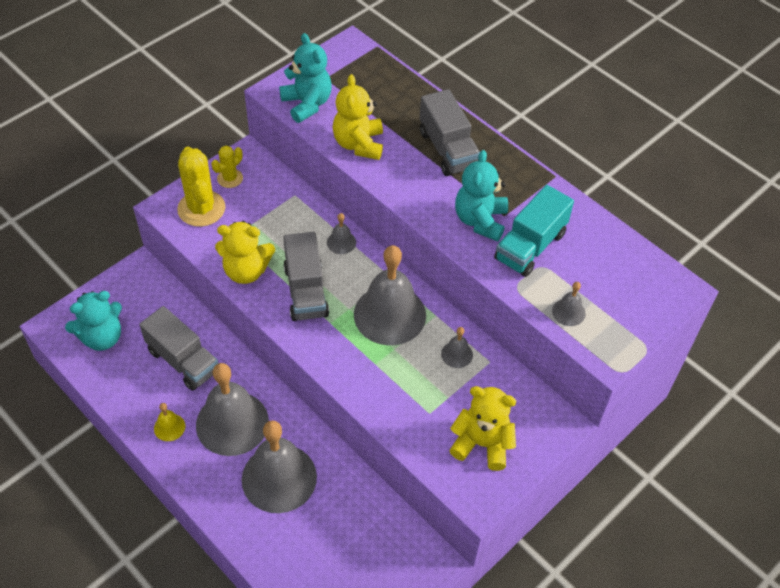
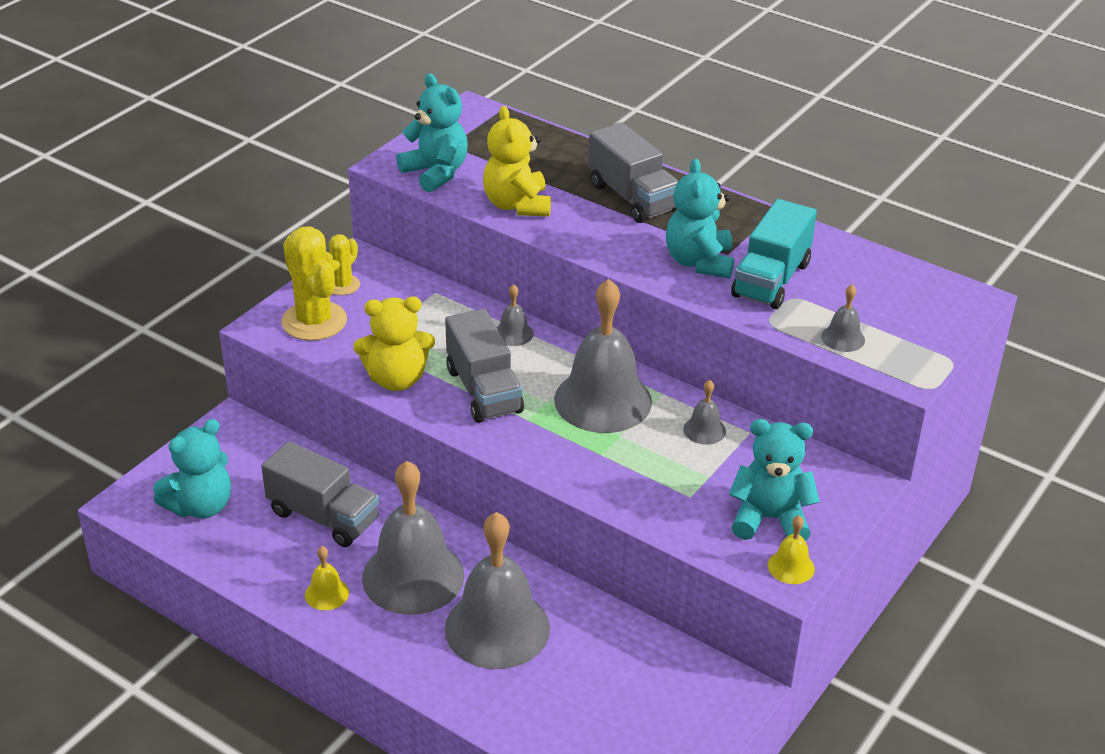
camera: 10 degrees left, 15 degrees down
yellow teddy bear [449,386,516,471] -> turquoise teddy bear [729,419,820,541]
none -> yellow bell [768,516,815,584]

